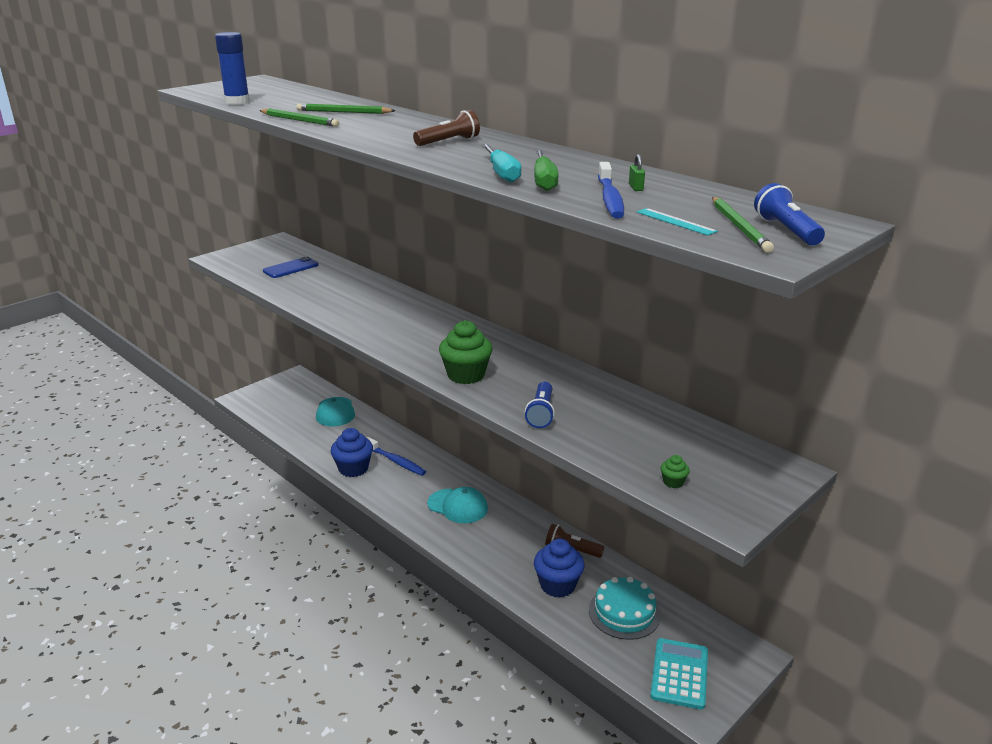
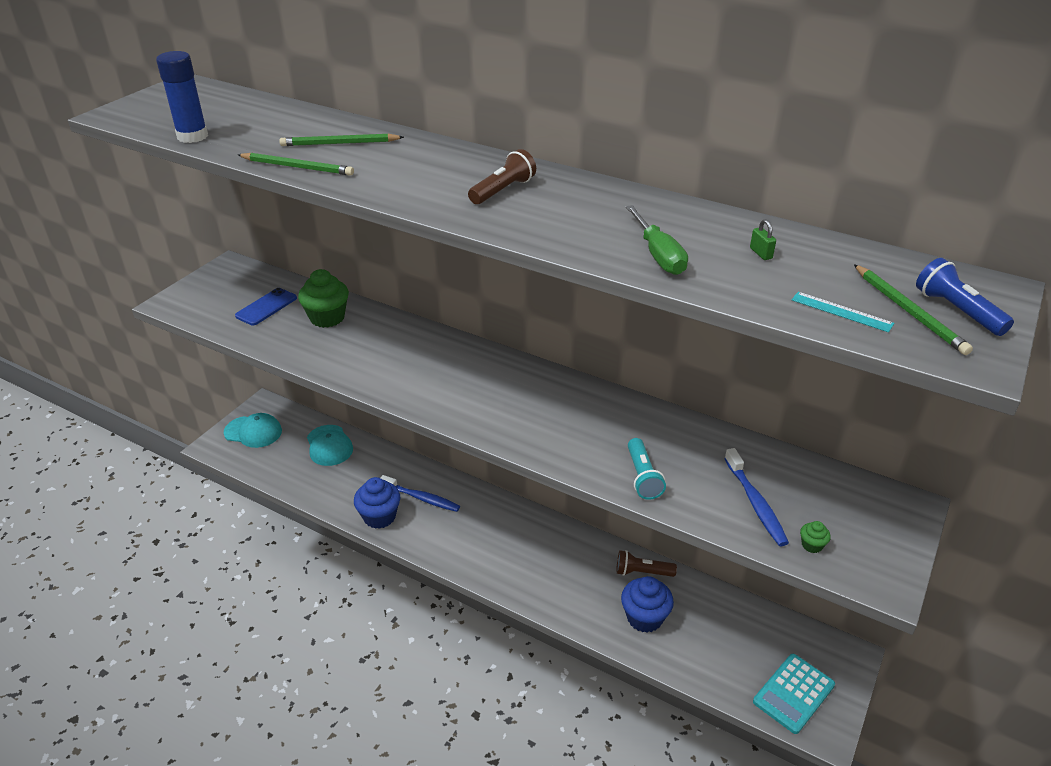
camera: 15 degrees left, 10 degrees up
turquoise cap [427,487,488,523] -> turquoise cap moved to [224,413,282,448]
green cupcake [439,320,492,384] -> green cupcake moved to [298,269,349,328]
turquoise screwdriver [482,144,522,183] -> none
blue flashlight [525,382,555,428] -> turquoise flashlight [628,438,666,500]
turquoise cake [589,577,661,640] -> none
blue toothbrush [598,162,624,218] -> blue toothbrush moved to [724,448,789,546]
turquoise calculator [650,638,708,710] -> turquoise calculator turned 135 degrees counterclockwise [753,654,835,734]

